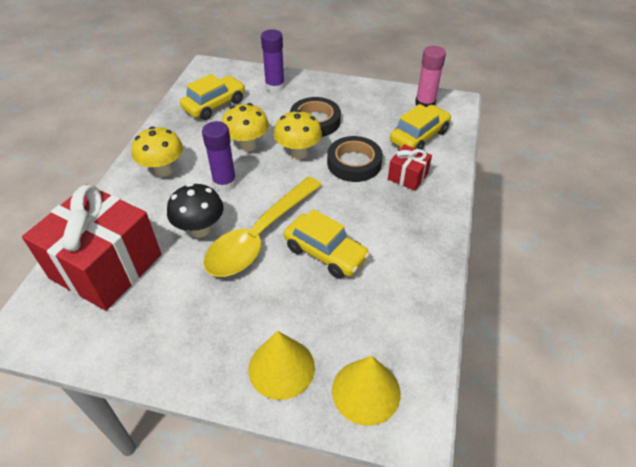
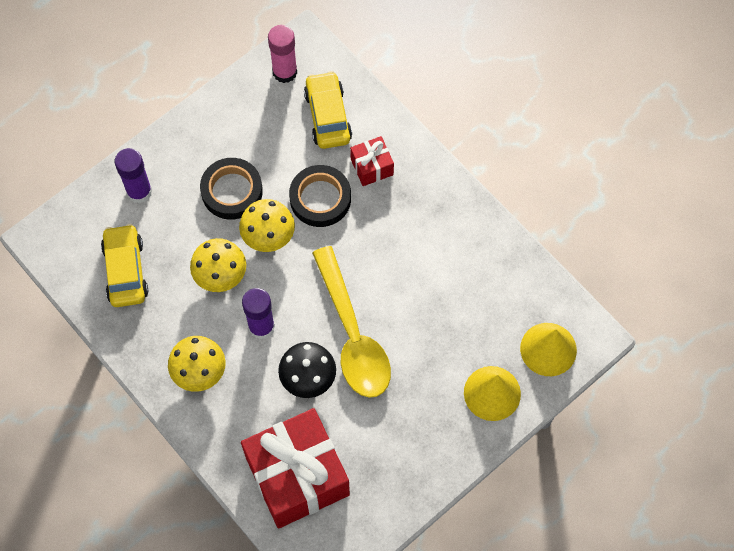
camera: 55 degrees left, 20 degrees up
yellow car [284,209,370,279] -> none

